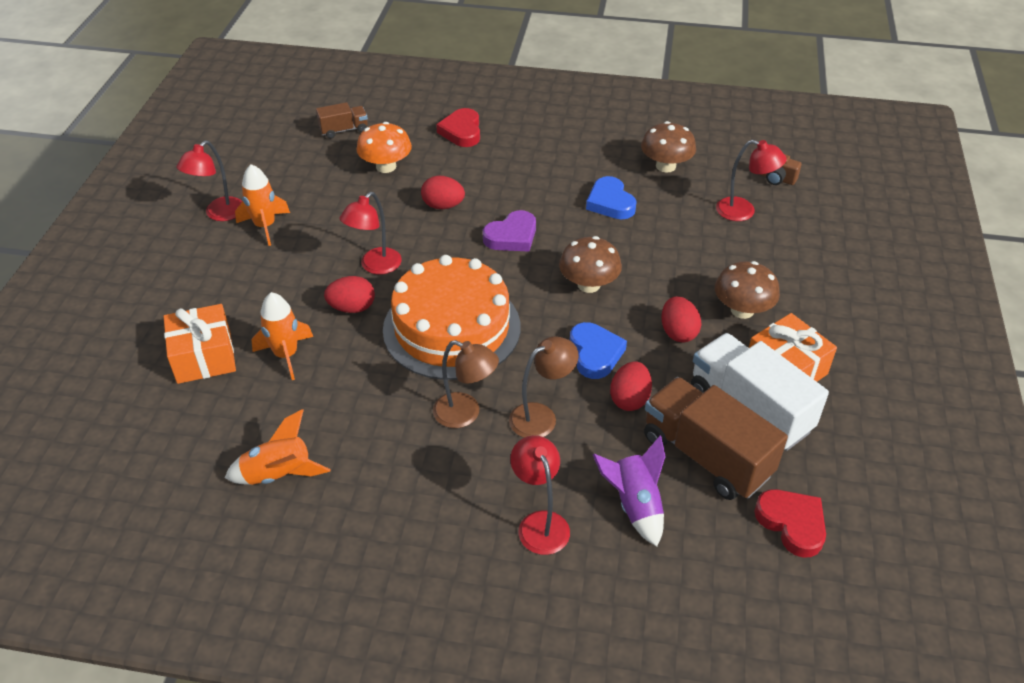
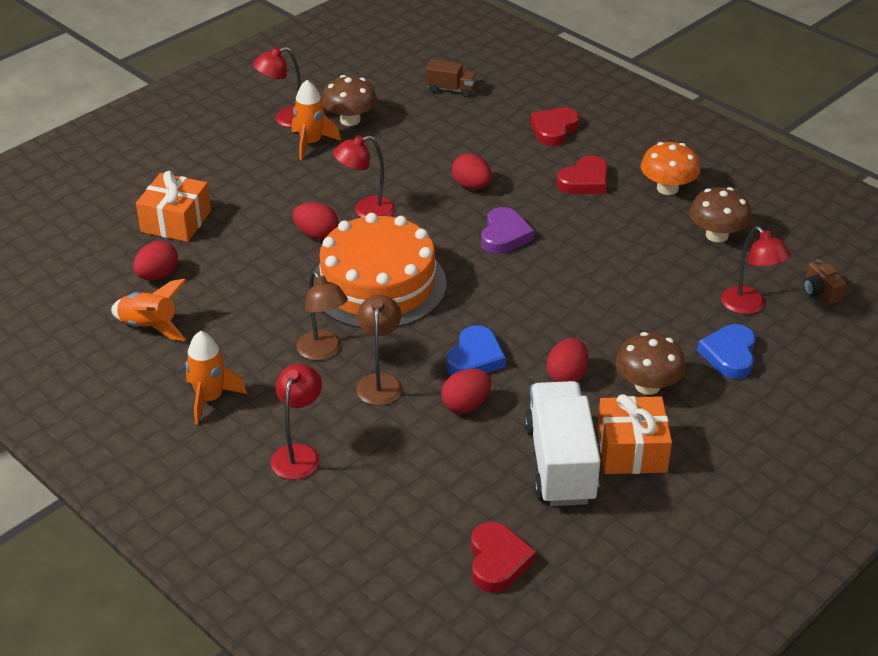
camera: 35 degrees right, 5 degrees down
orange rocket [252,292,313,380] -> orange rocket moved to [186,331,247,425]
orange mushroom [357,122,412,173] -> orange mushroom moved to [641,142,700,195]
purple heart [483,210,536,252] -> purple heart turned 75 degrees counterclockwise [481,207,534,254]
brown lamp [509,336,579,438] -> brown lamp turned 90 degrees counterclockwise [356,295,403,406]
brown mushroom [559,236,622,293] -> brown mushroom moved to [321,75,377,126]
blue heart [586,176,637,219] -> blue heart moved to [697,324,756,379]
purple rocket [593,436,666,547] -> none
brown truck [644,377,788,500] -> none
none -> red egg [133,241,178,280]
none -> red heart [556,156,607,194]

